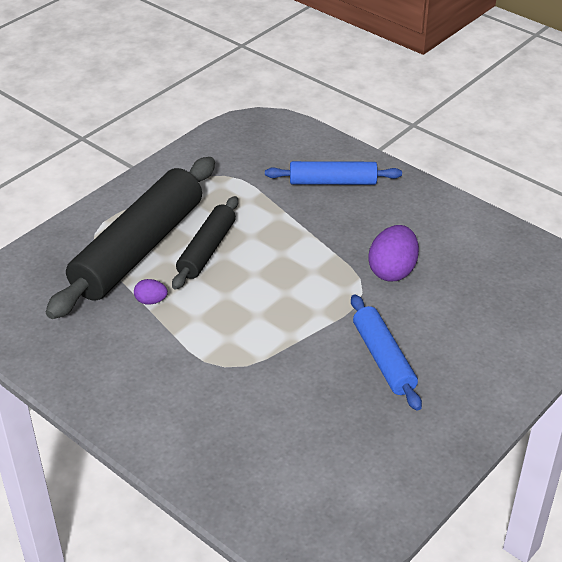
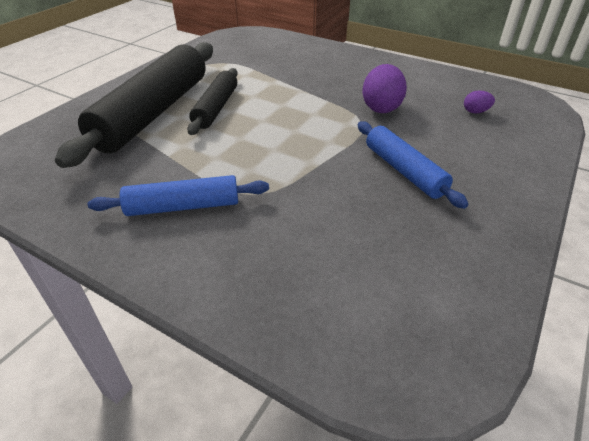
camera: 10 degrees left, 0 degrees up
purple egg [134,279,168,304] -> purple egg moved to [464,91,495,113]
blue rolling pin [265,161,402,185] -> blue rolling pin moved to [88,175,269,216]

